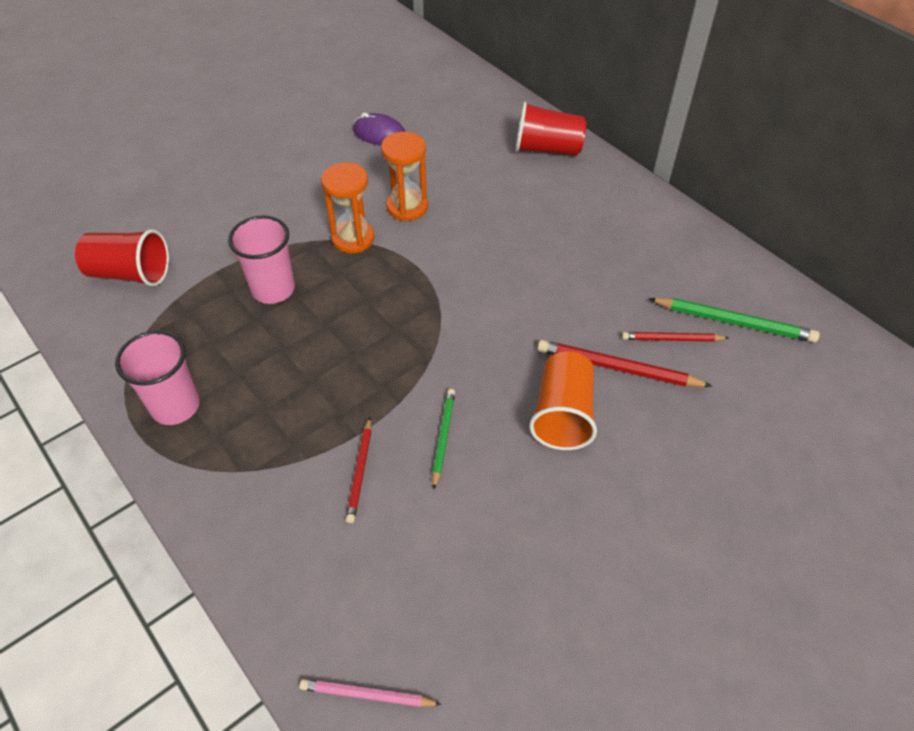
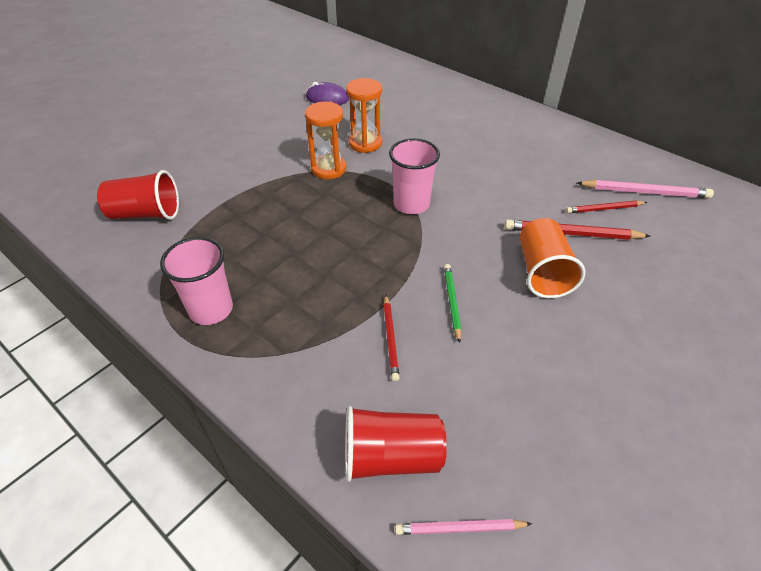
camera: 10 degrees left, 5 degrees down
pink cup [228,215,295,304] -> pink cup moved to [389,138,440,214]
red cup [515,102,587,156] -> red cup moved to [345,406,447,482]
green pencil [648,298,820,343] -> pink pencil [577,180,714,198]

